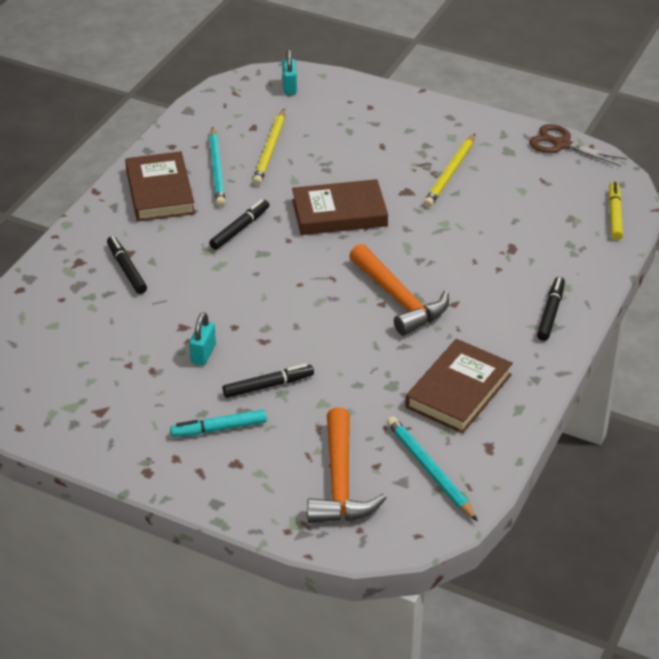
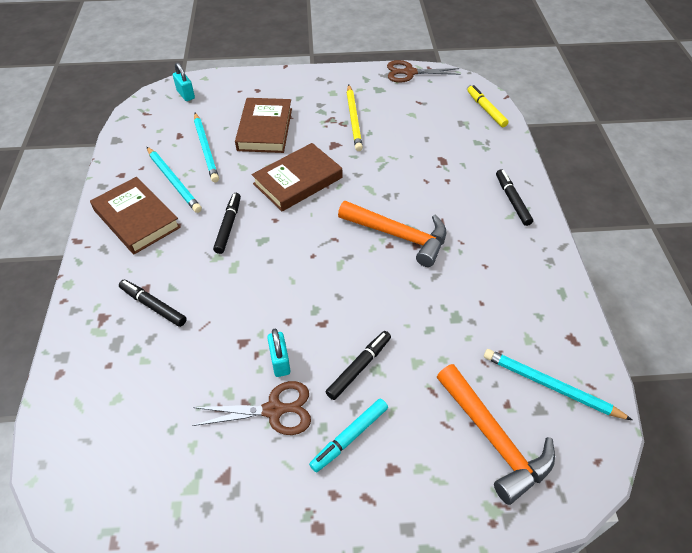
camera: 30 degrees left, 10 degrees up
yellow pencil [253,109,285,185] -> turquoise pencil [194,113,219,182]
brown book [405,339,513,434] -> brown book moved to [235,98,292,153]
none -> brown scissors [192,381,311,435]

